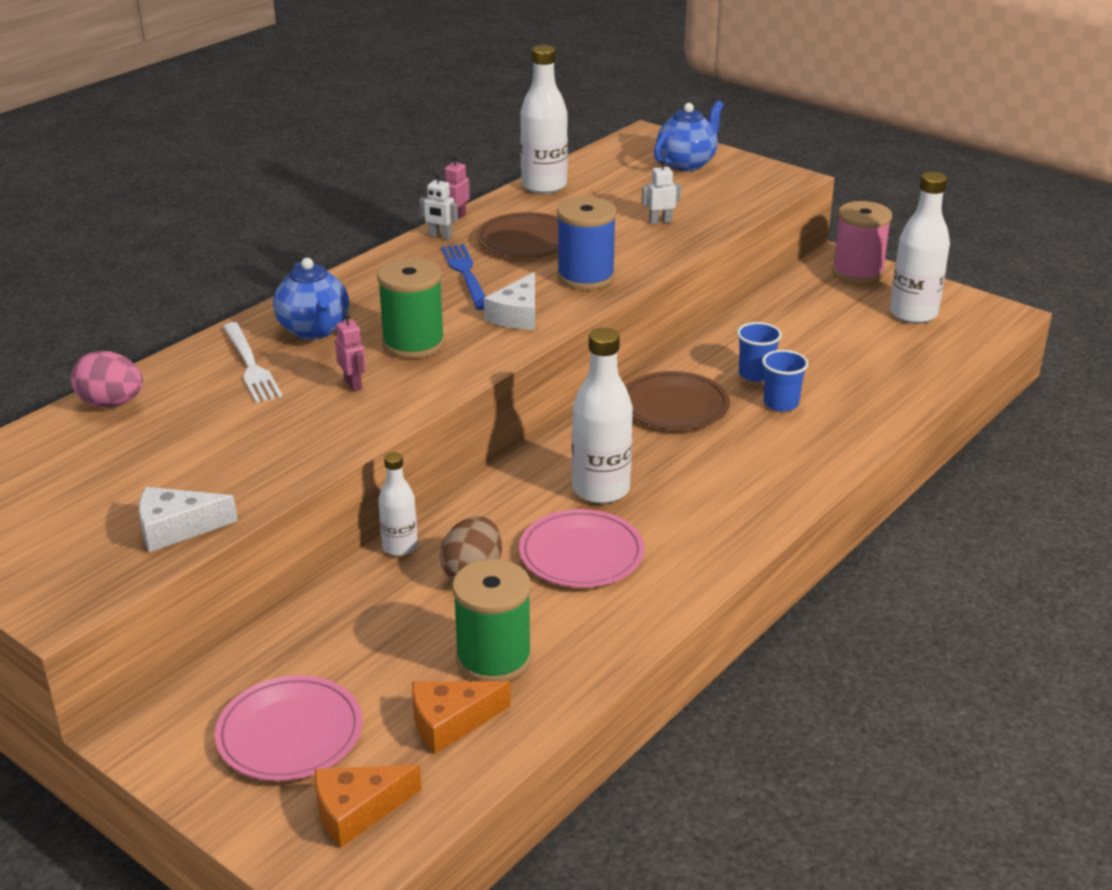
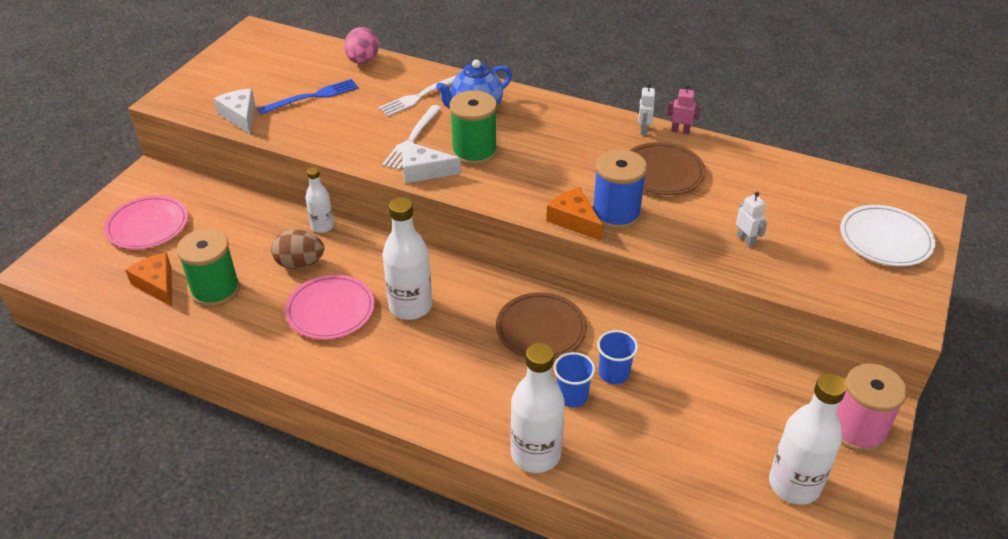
camera: 75 degrees right, 10 degrees up
orange cheese [315,765,422,847] -> orange cheese moved to [546,188,603,241]
pink robot [335,313,366,391] -> white fork [382,105,441,170]
blue fork [441,244,486,310] -> blue fork moved to [257,79,359,115]
white cheese [484,272,535,330] -> white cheese moved to [403,143,461,183]
white bottle [520,45,568,194] -> white bottle moved to [510,343,565,473]
blue teapot [654,101,724,171] -> white plate [840,205,936,266]

